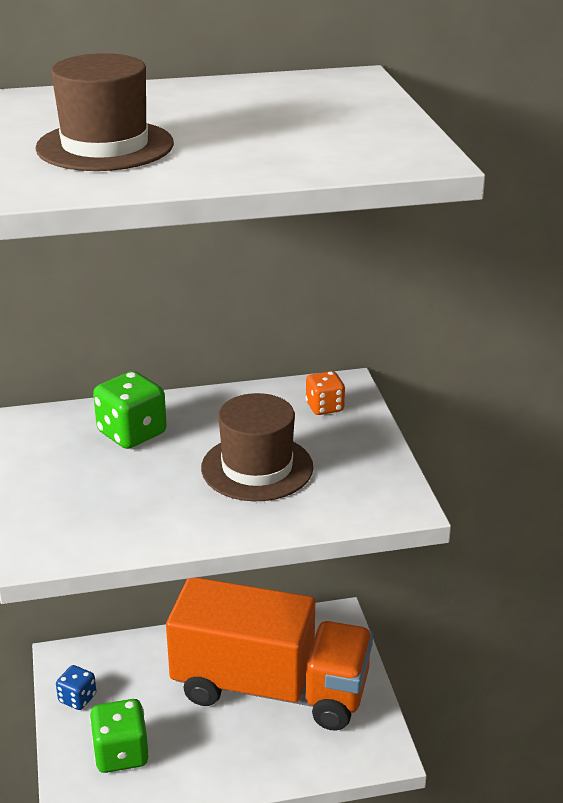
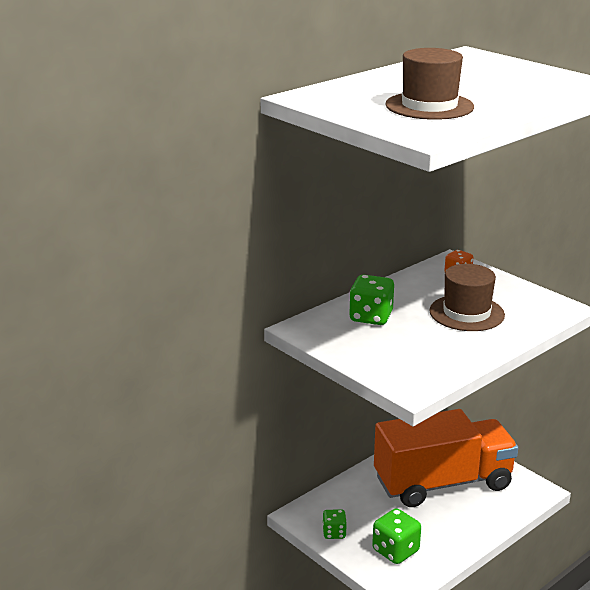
camera: 30 degrees left, 5 degrees down
blue dice [56,665,96,710] -> green dice [322,509,347,539]

